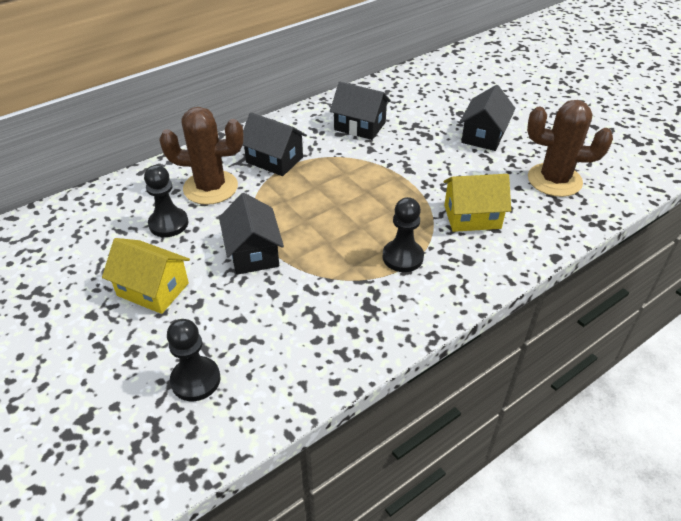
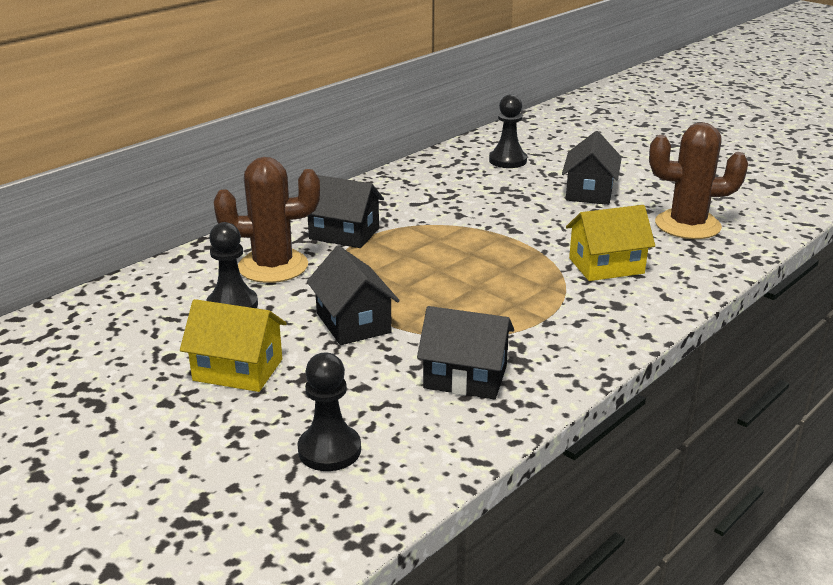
camera: 10 degrees left, 15 degrees down
black house [330,82,391,140] -> black house moved to [417,306,514,399]
black pawn [382,197,424,272] -> black pawn moved to [489,94,527,168]

